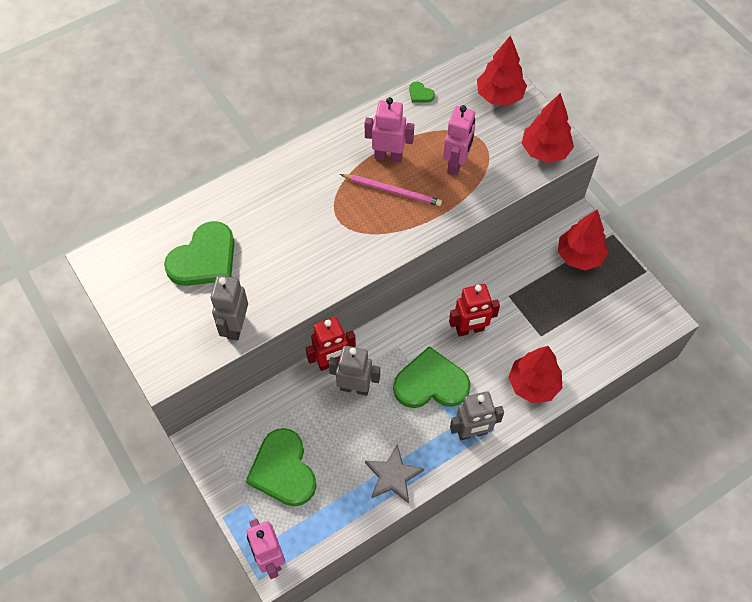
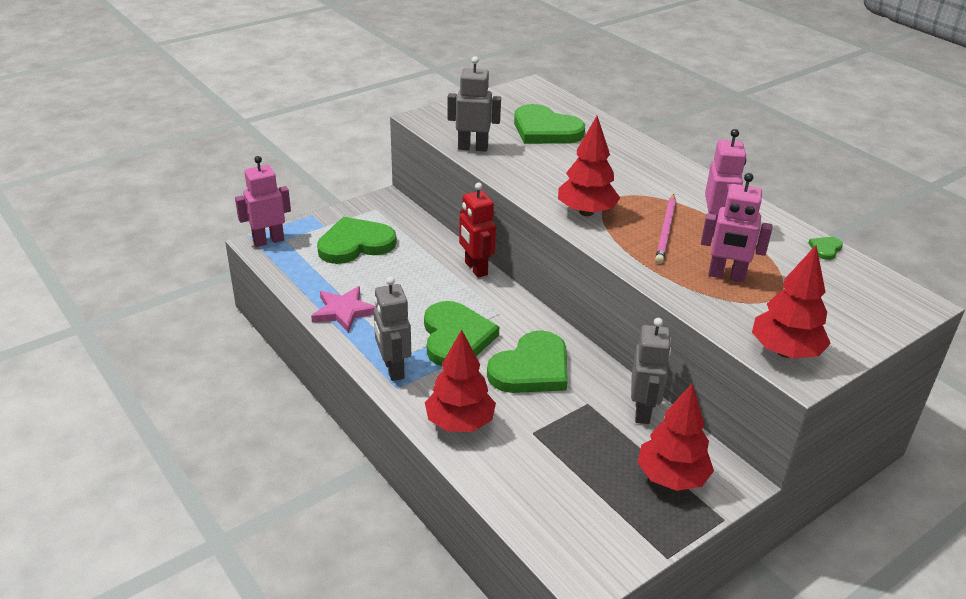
camera: 85 degrees right, 25 degrees down
grey robot [329,346,380,396] -> grey robot moved to [631,318,671,424]
grey star [365,444,425,504] -> pink star [311,286,376,333]
red robot [449,284,500,336] -> green heart [487,330,568,393]
red tree [477,35,527,106] -> red tree moved to [558,116,620,216]

